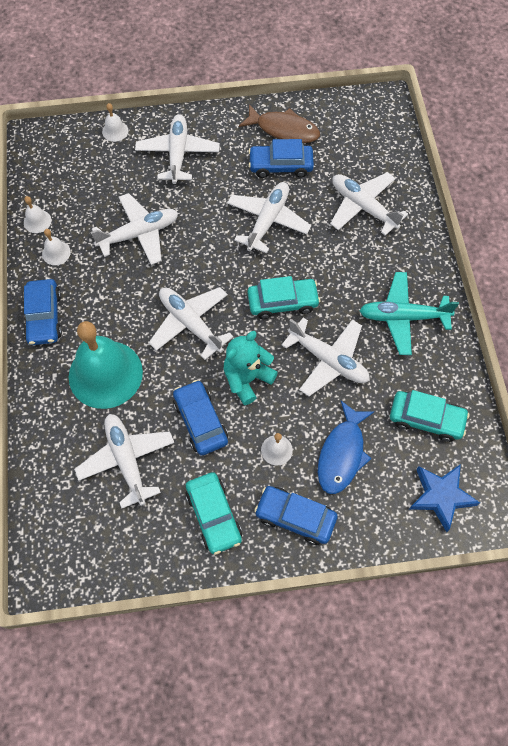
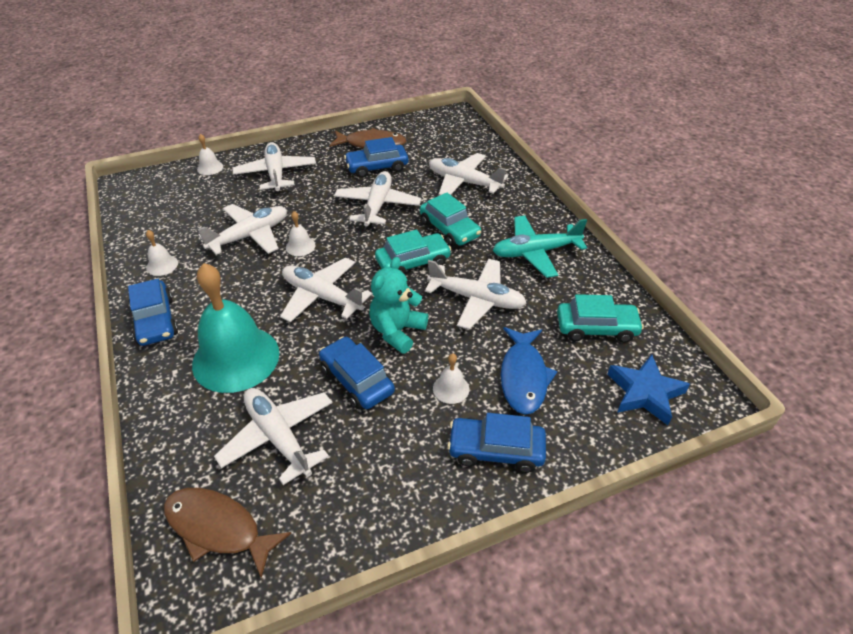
camera: 15 degrees left, 20 degrees down
white bell [24,196,52,233] -> white bell moved to [286,211,315,256]
turquoise car [186,472,242,555] -> turquoise car moved to [420,192,481,247]
none -> brown fish [164,488,291,578]

